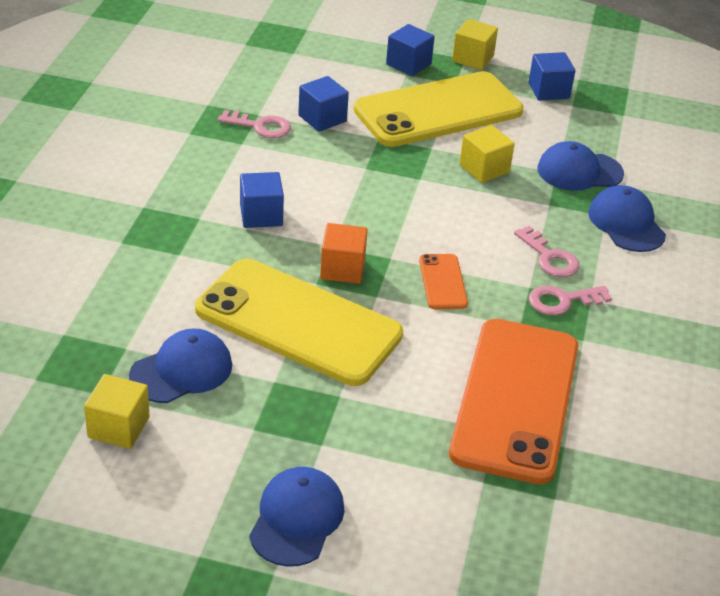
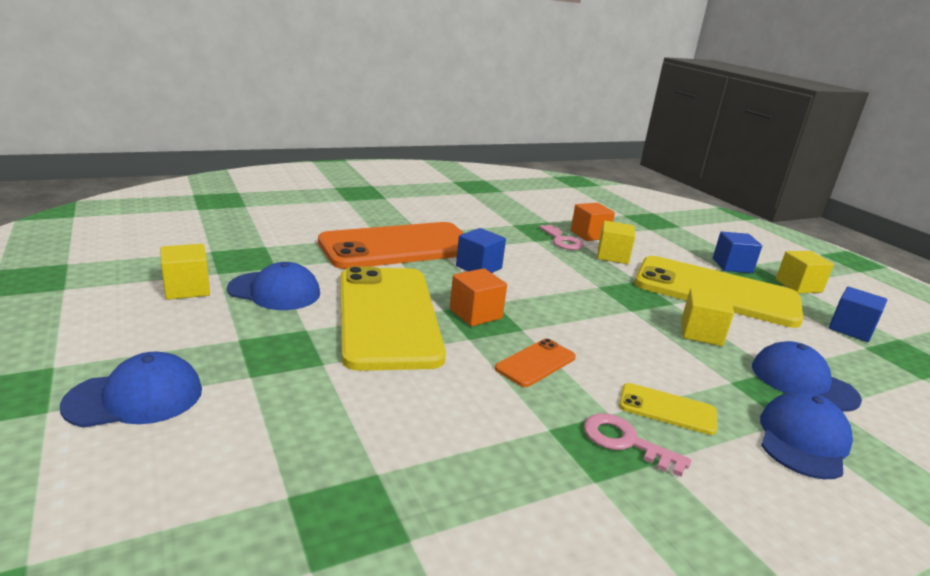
camera: 50 degrees right, 15 degrees down
blue cube [298,76,349,132] -> yellow cube [597,221,635,264]
orange phone [449,319,578,484] -> orange phone moved to [318,222,464,269]
pink key [514,226,580,277] -> yellow phone [619,383,717,435]
none -> orange cube [571,203,615,241]

